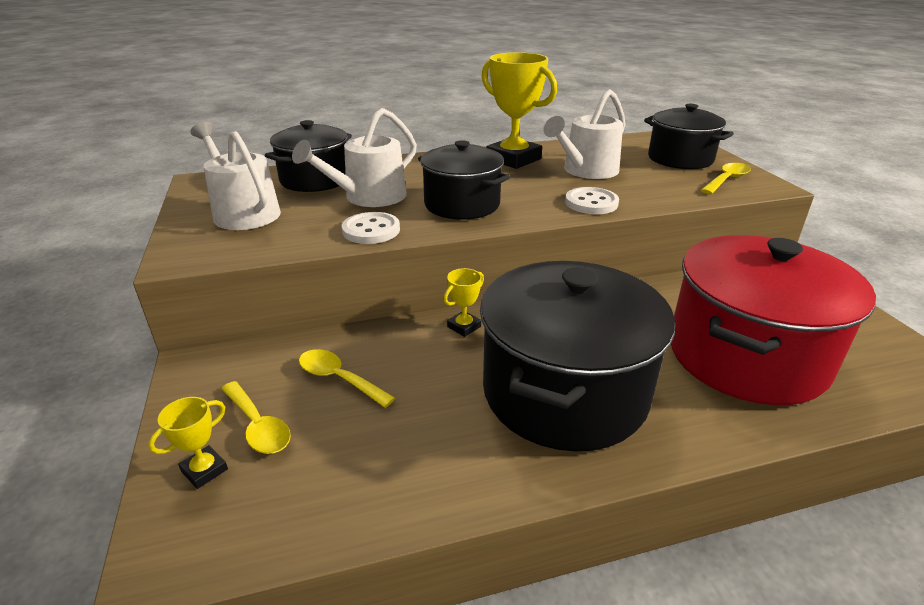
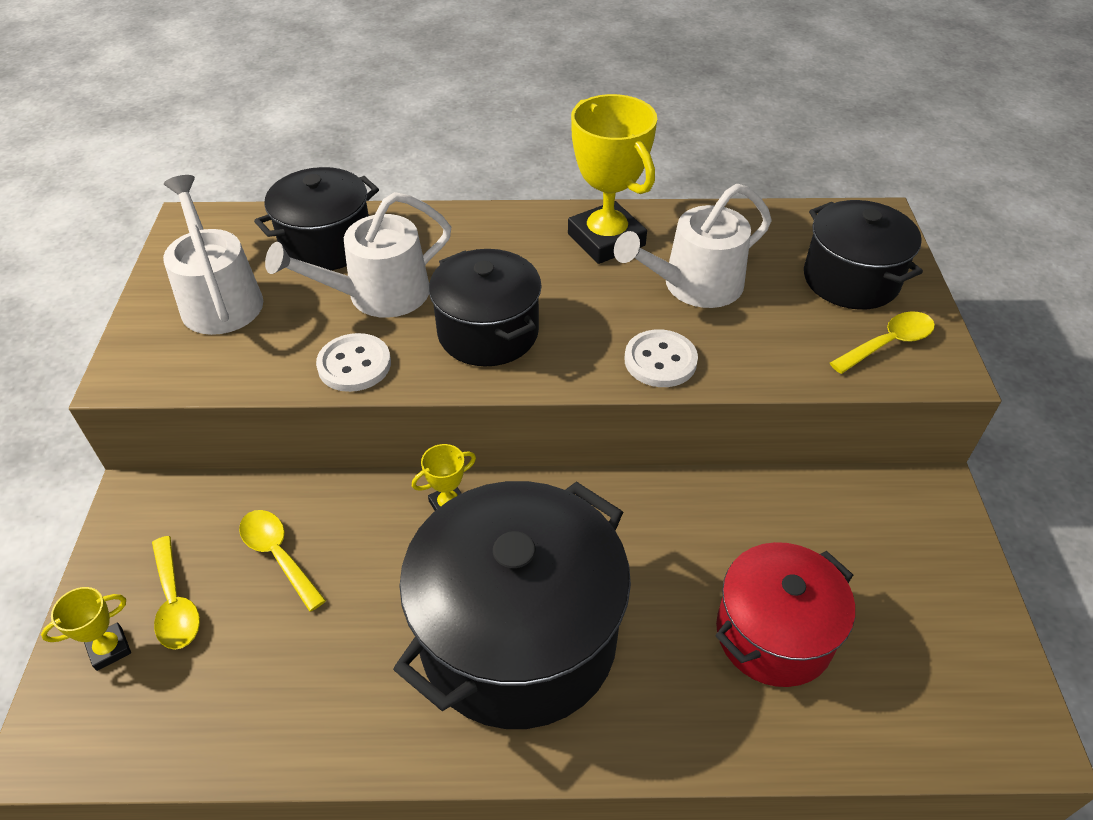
camera: 15 degrees right, 15 degrees up
red pot [671,235,876,405] -> red pot [715,542,855,687], size x0.60

